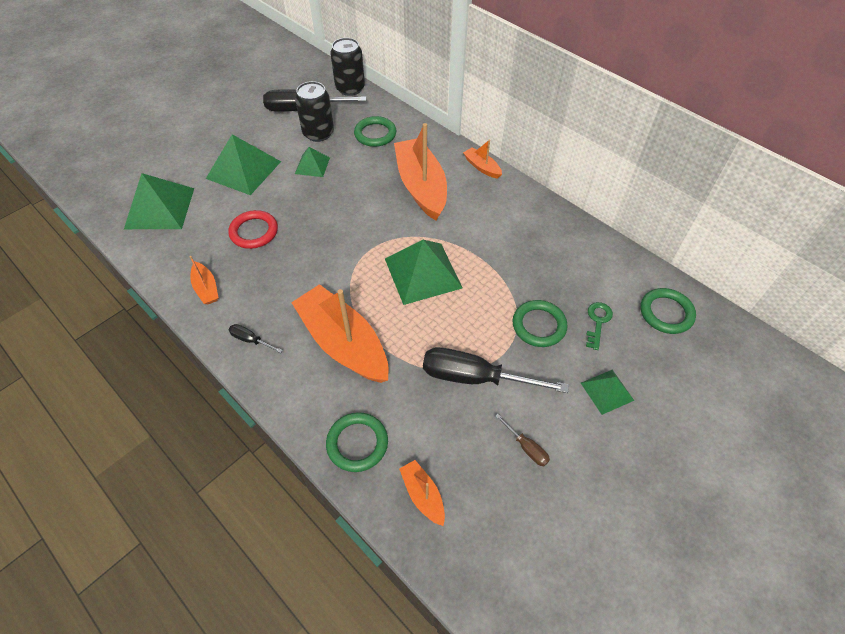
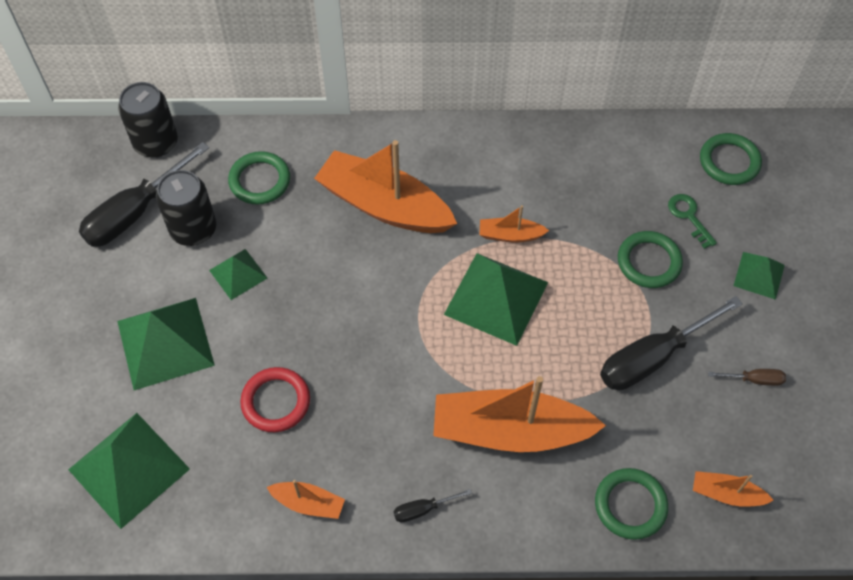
camera: 45 degrees left, 5 degrees up
orange boat [463,140,502,179] -> orange boat moved to [479,205,549,243]

